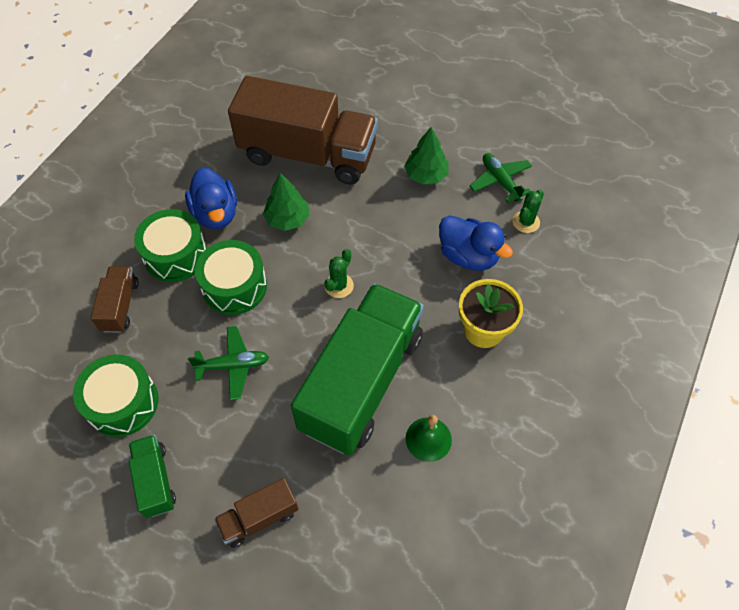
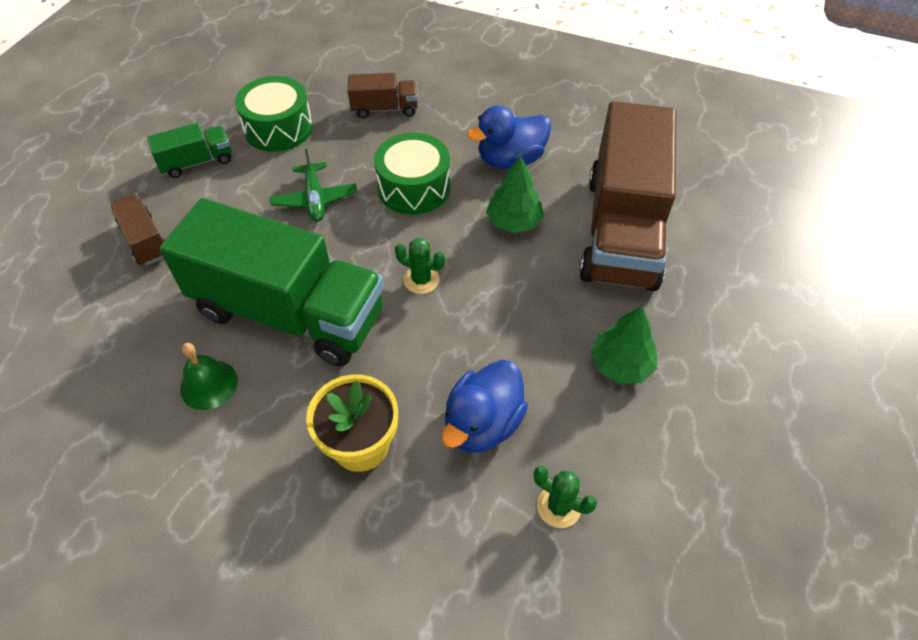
camera: 85 degrees right, 5 degrees down
green drum [134,209,207,282] -> none
green plane [469,153,532,203] -> none

